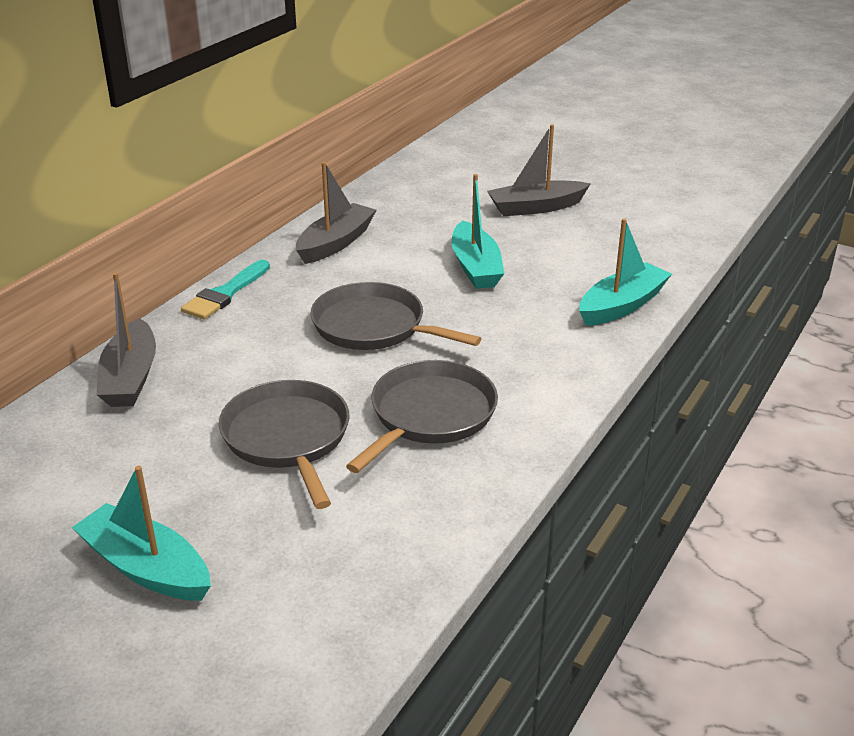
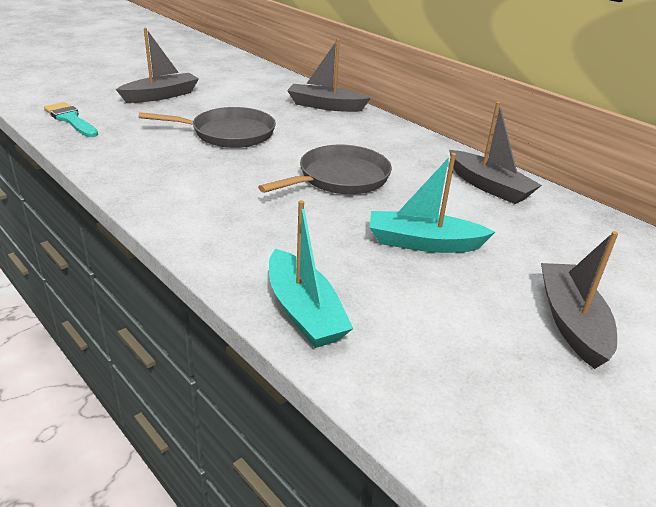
camera: 105 degrees right, 0 degrees up
turquoise boat [72,466,211,601] -> grey boat [116,28,199,103]
turquoise brush [181,260,270,319] -> turquoise brush moved to [44,102,98,137]
grey pan [346,360,498,473] -> none

